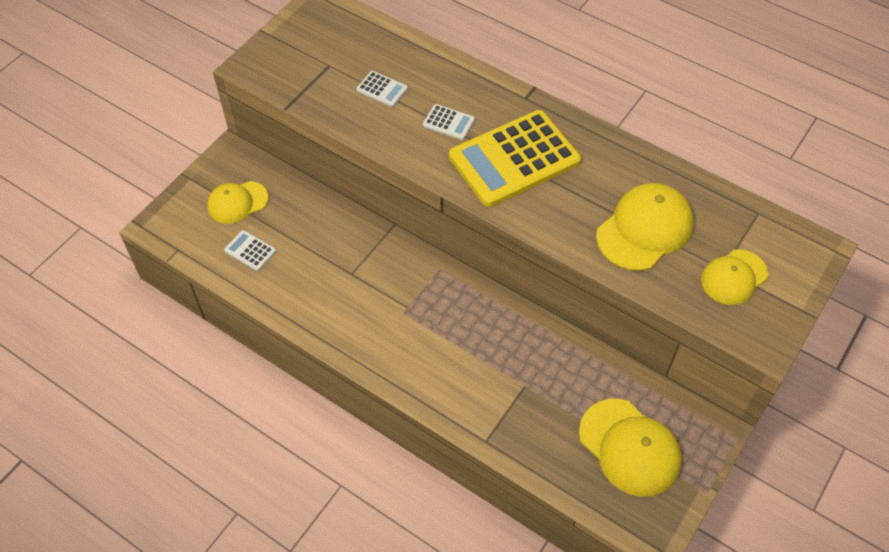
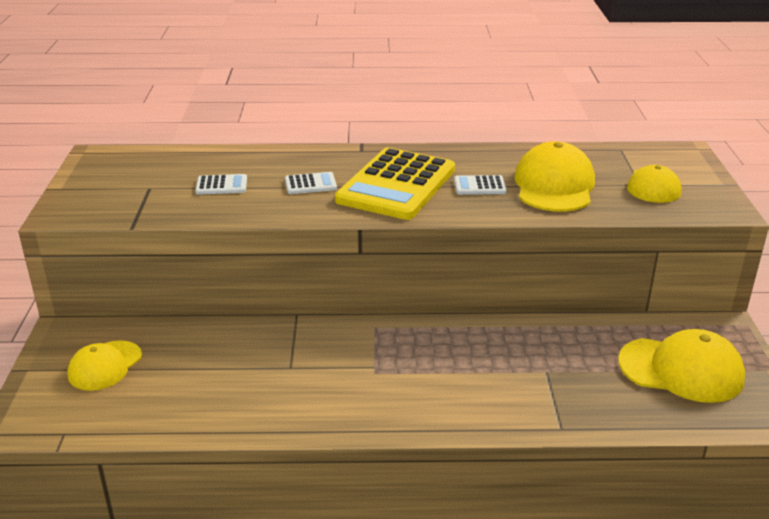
camera: 35 degrees left, 25 degrees down
white calculator [224,230,276,271] -> white calculator moved to [454,175,506,195]

